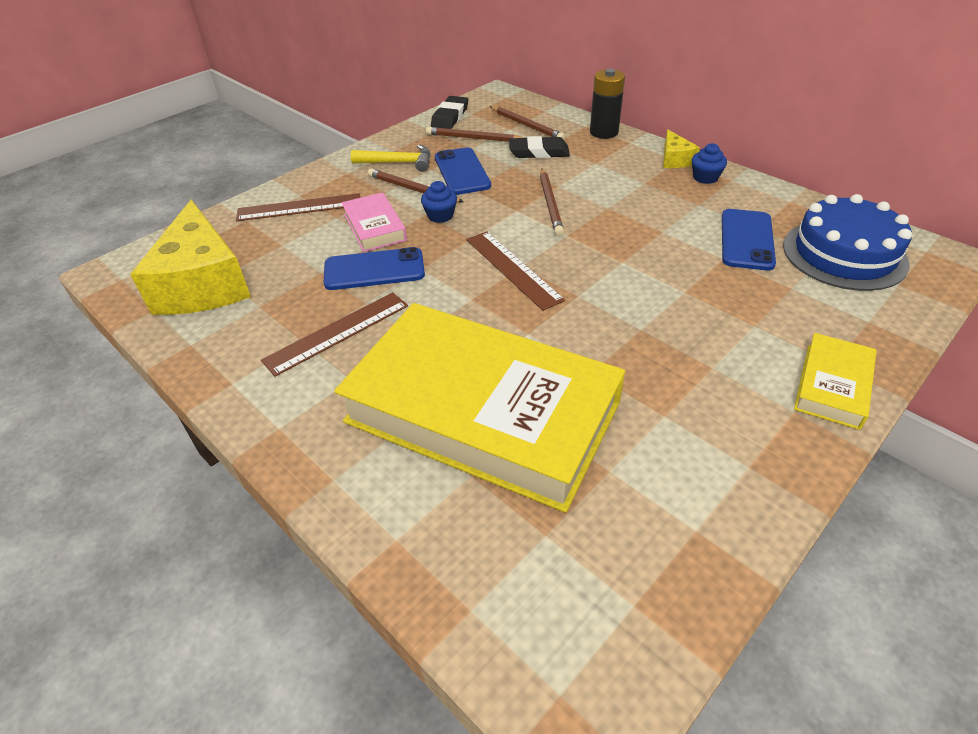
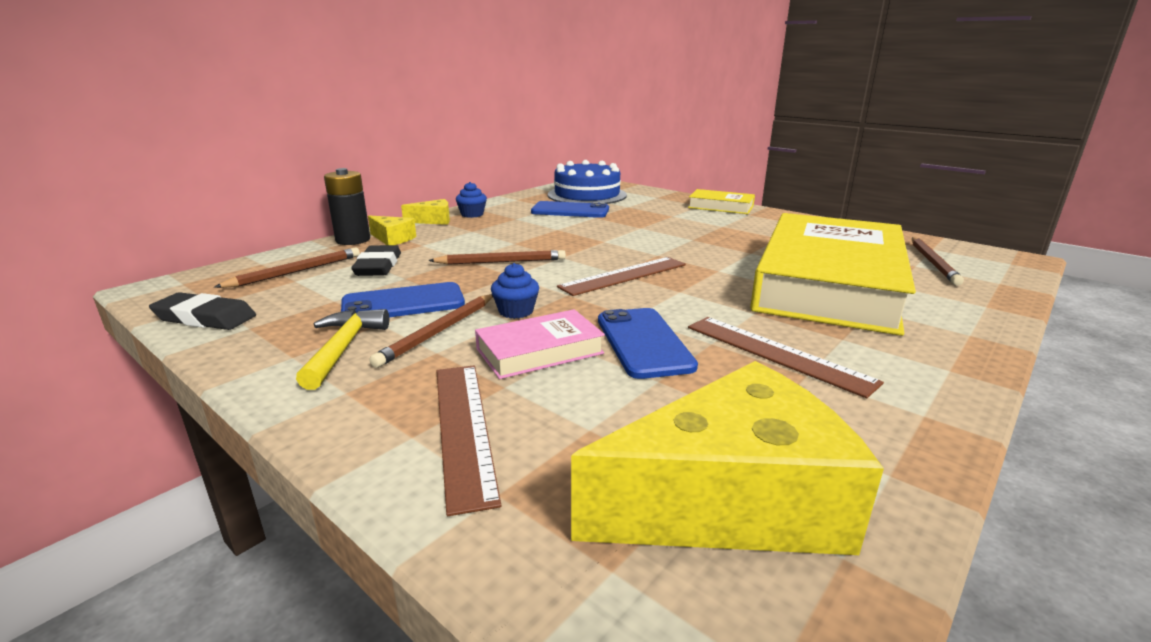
camera: 95 degrees left, 20 degrees down
brown pencil [426,127,524,142] -> brown pencil moved to [912,237,964,286]
none -> yellow cheese [368,215,416,245]

